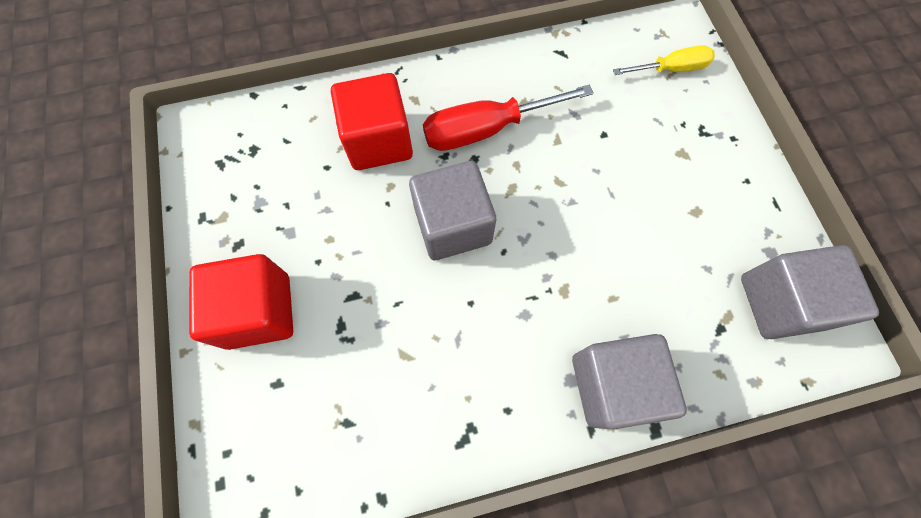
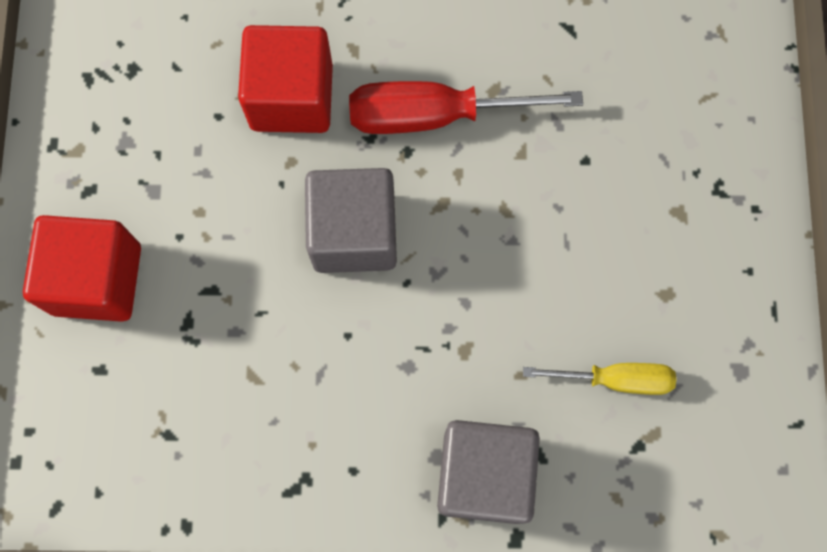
camera: 15 degrees right, 5 degrees up
yellow screwdriver [613,45,715,75] -> yellow screwdriver moved to [523,363,676,395]
grey cube [741,245,879,339] -> none

